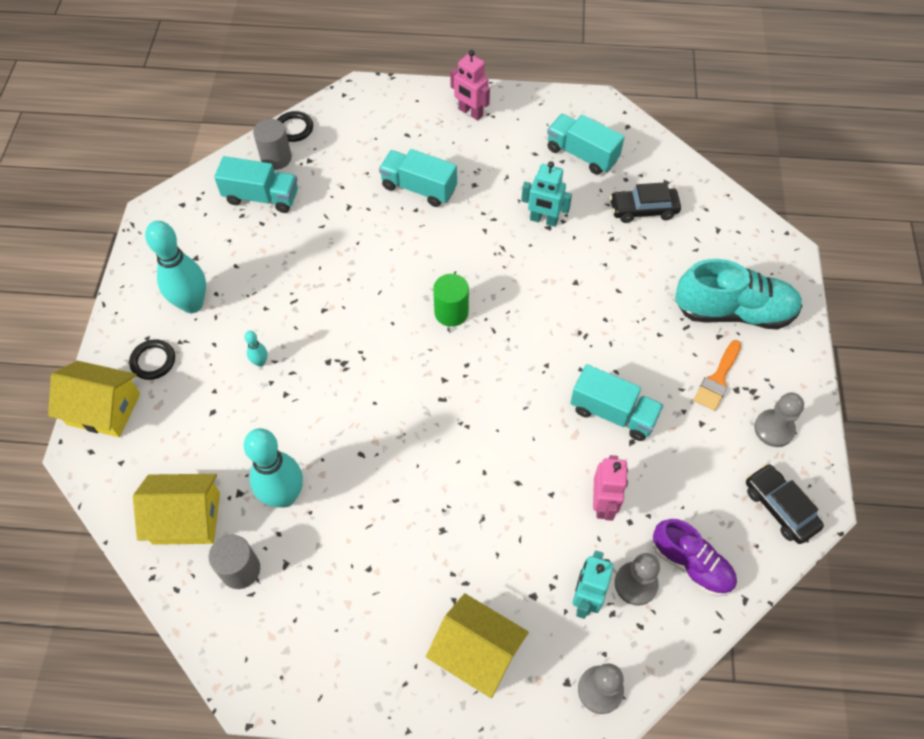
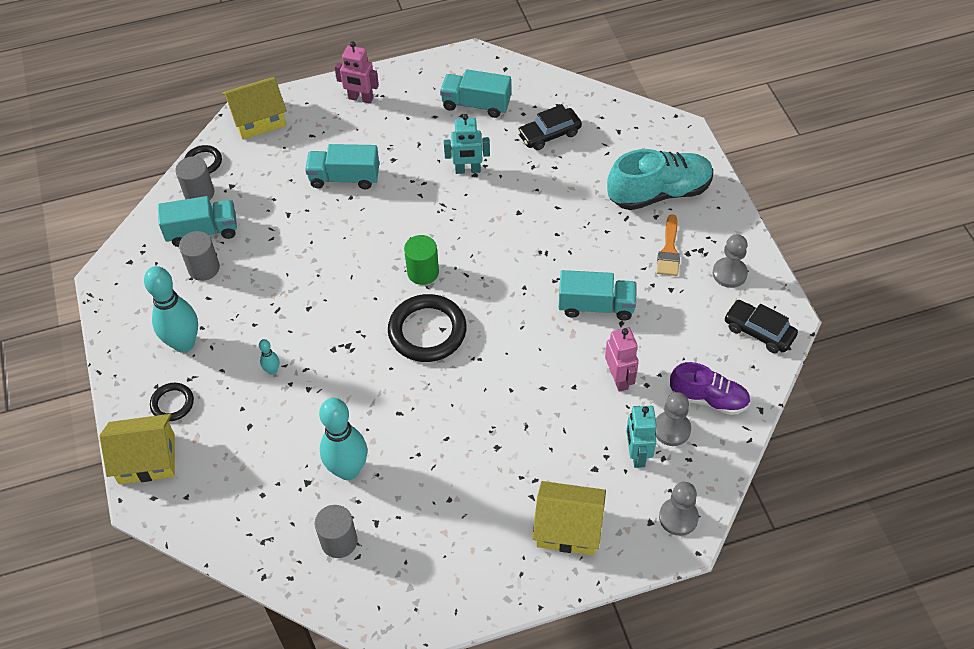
camera: 20 degrees left, 5 degrees down
yellow house [133,474,220,545] -> yellow house moved to [223,77,287,140]
none -> grey cylinder [179,231,220,281]
none -> black ring [388,294,467,362]

